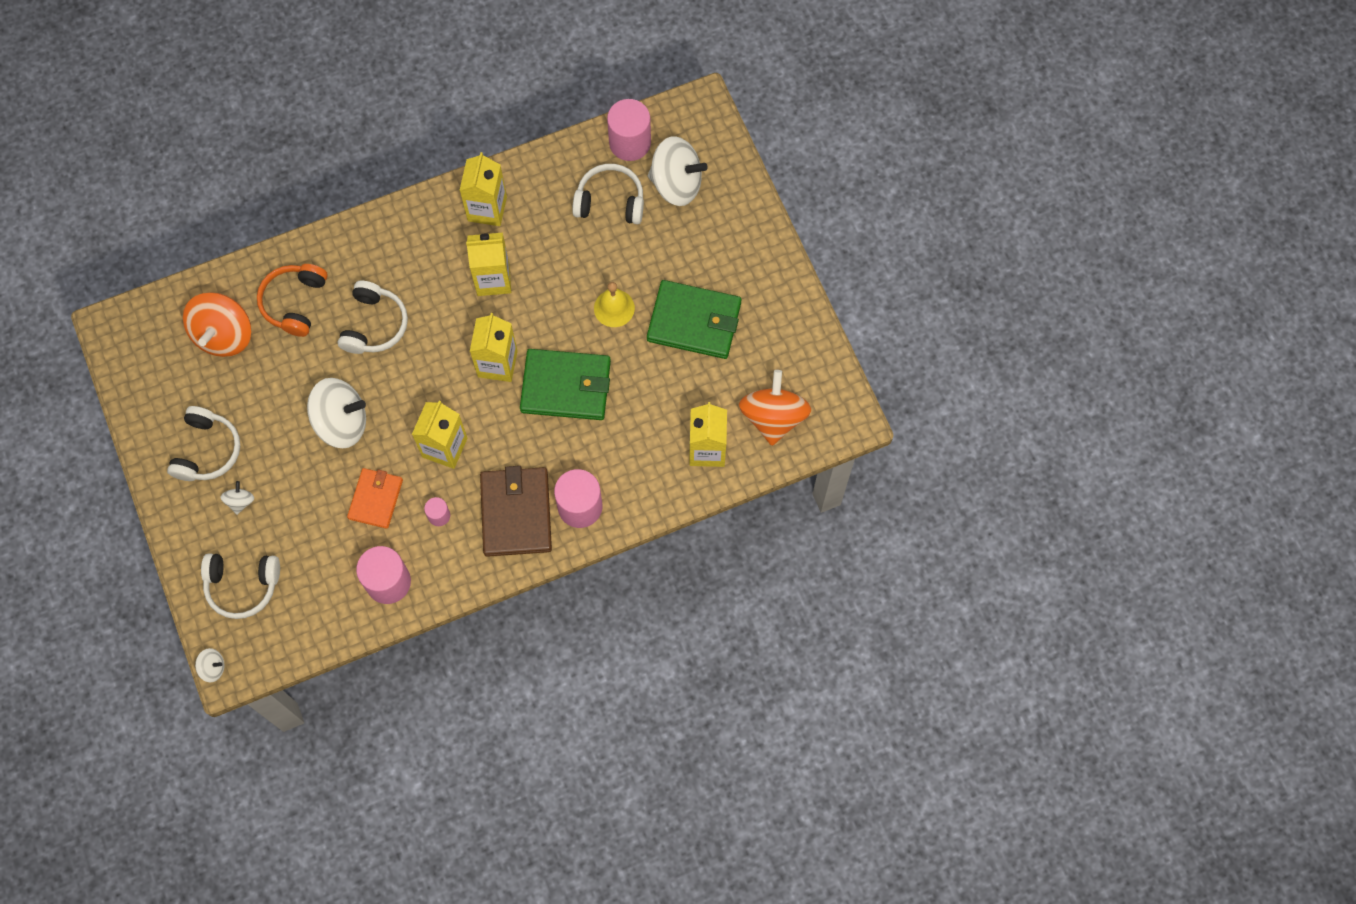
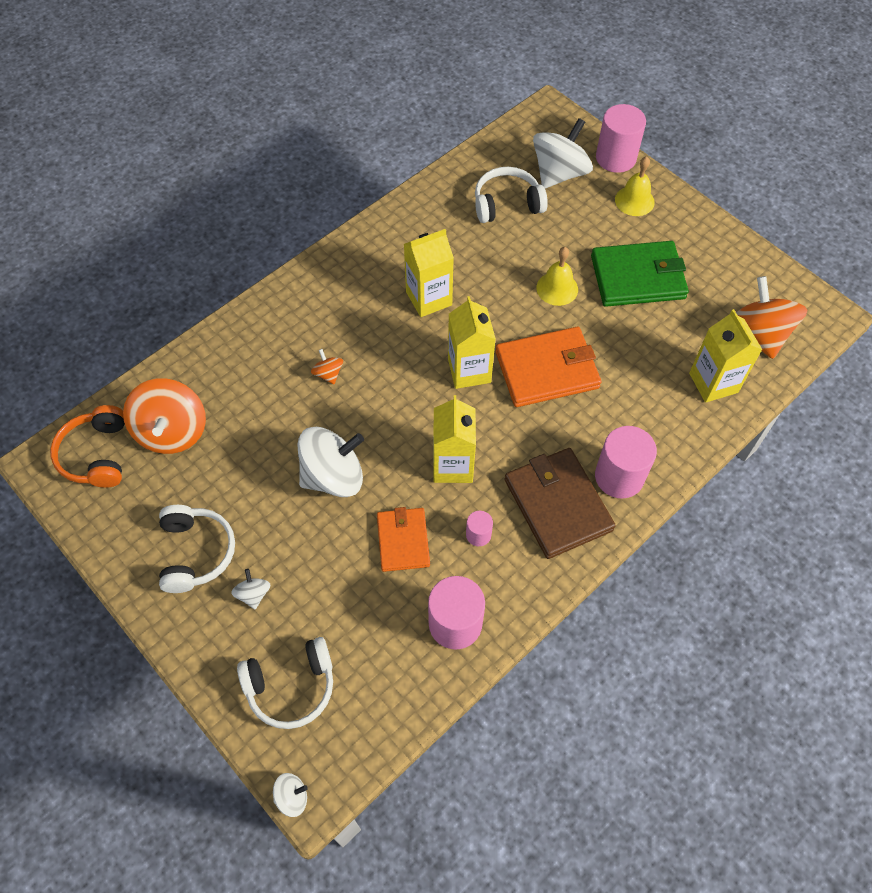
camera: 20 degrees left, 10 degrees down
orange headphones [257,264,328,337] -> orange headphones moved to [50,405,125,488]
white headphones [338,281,408,354] -> orange spinning top [311,349,343,384]
yellow carton [460,152,507,226] -> none
green wallet [520,349,611,420] -> orange wallet [495,327,601,407]
pink cylinder [607,99,651,161] -> pink cylinder moved to [596,104,646,173]
white spinning top [648,136,708,206] -> white spinning top turned 45 degrees counterclockwise [533,118,593,189]
none -> yellow bell [615,156,655,216]

